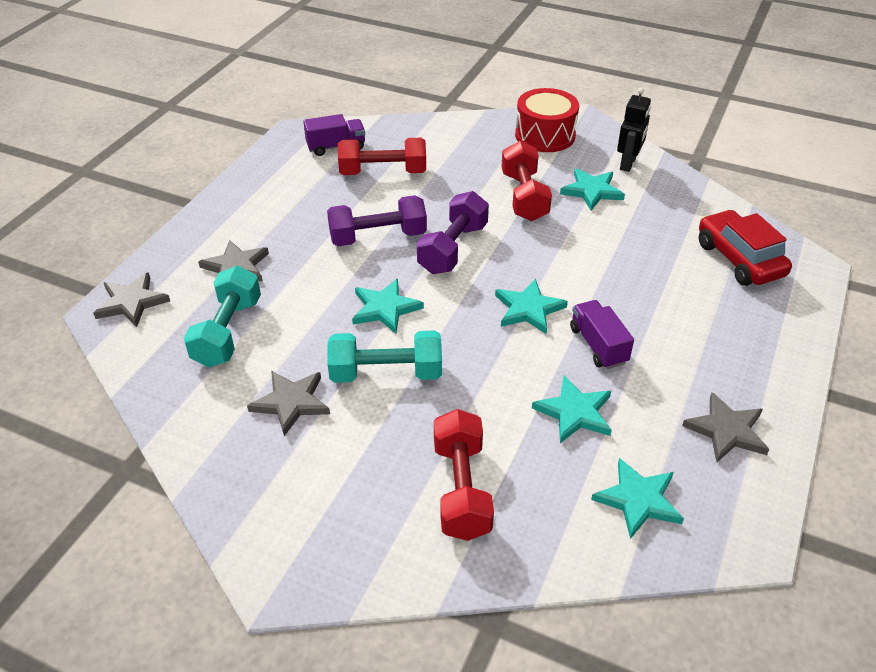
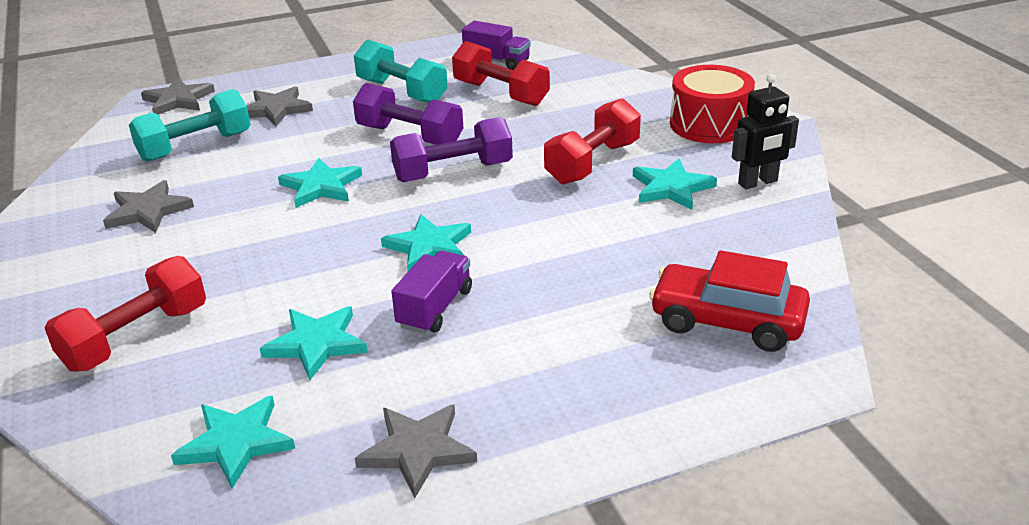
camera: 45 degrees right, 10 degrees down
turquoise dumbbell [327,331,442,383] -> turquoise dumbbell moved to [354,39,448,103]
red car [699,210,792,286] -> red car turned 90 degrees counterclockwise [649,250,810,352]

